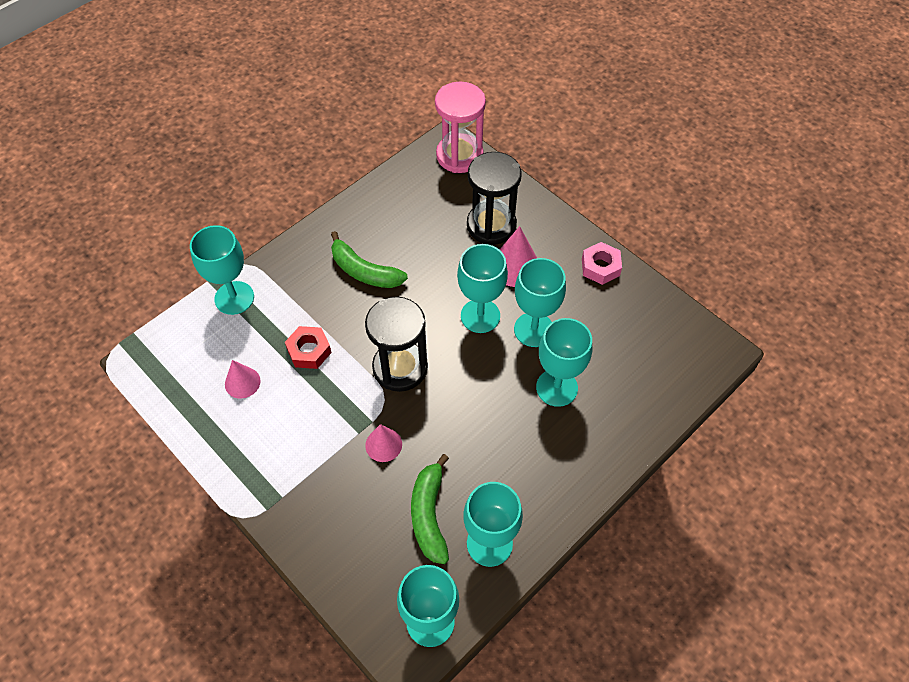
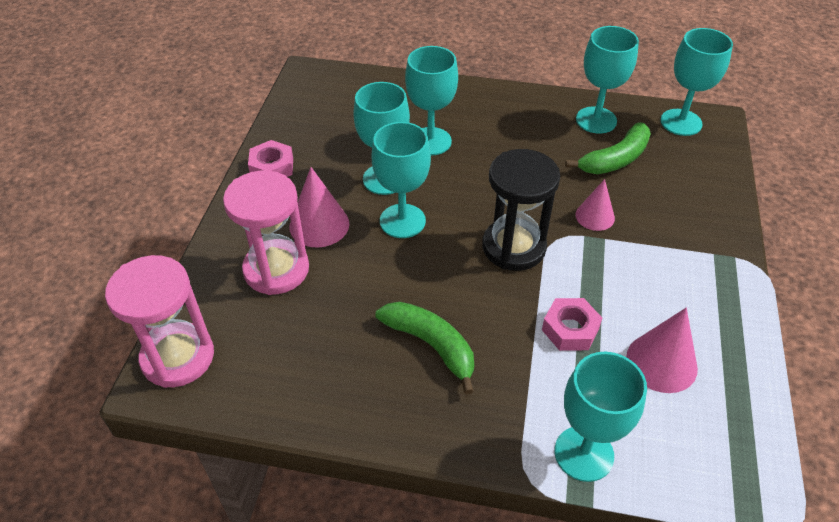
camera: 125 degrees left, 10 degrees down
pink cone [225,360,261,399] -> pink cone [626,308,698,393], size x1.52
red nut [285,326,332,369] -> pink nut [542,298,602,351]
green banana [331,231,408,288] -> green banana turned 45 degrees counterclockwise [376,302,474,395]
black hourglass [467,152,522,245] -> pink hourglass [223,170,309,295]

